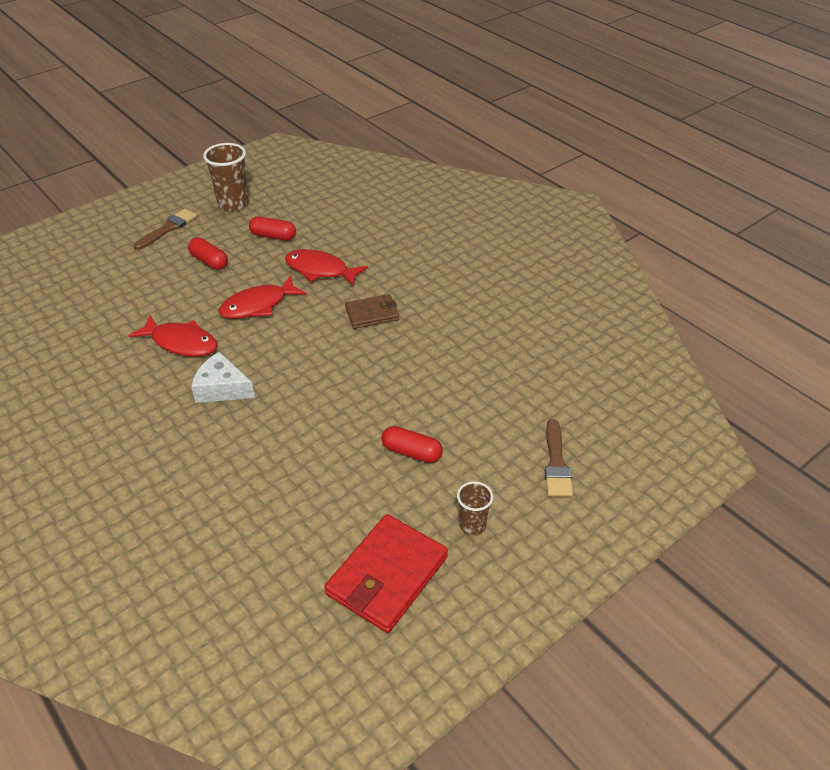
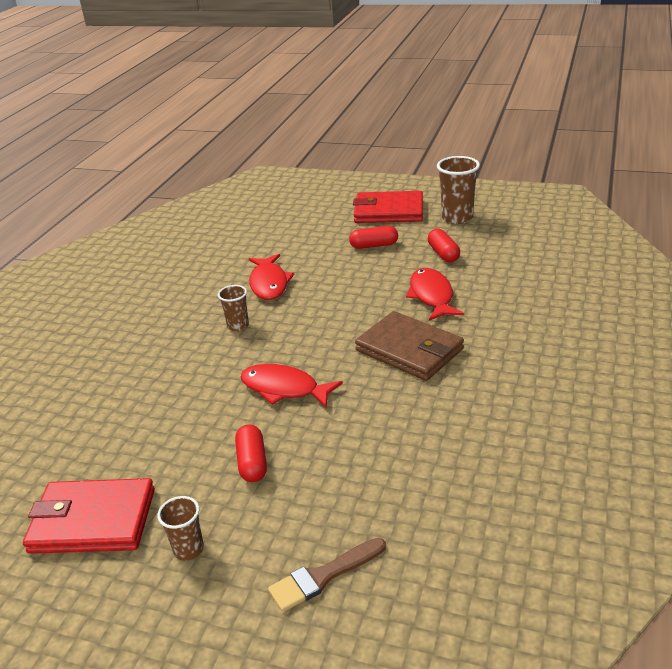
camera: 60 degrees right, 10 degrees down
brown brush [134,209,197,250] -> red wallet [353,191,423,223]
red capsule [188,237,228,270] -> red capsule turned 75 degrees clockwise [349,226,398,249]
white cheese [191,352,255,403] -> brown cup [218,285,249,332]
red fish [218,275,307,319] -> red fish moved to [240,364,343,408]
brown wallet [345,294,399,329] -> brown wallet [355,311,464,381], size x1.67

